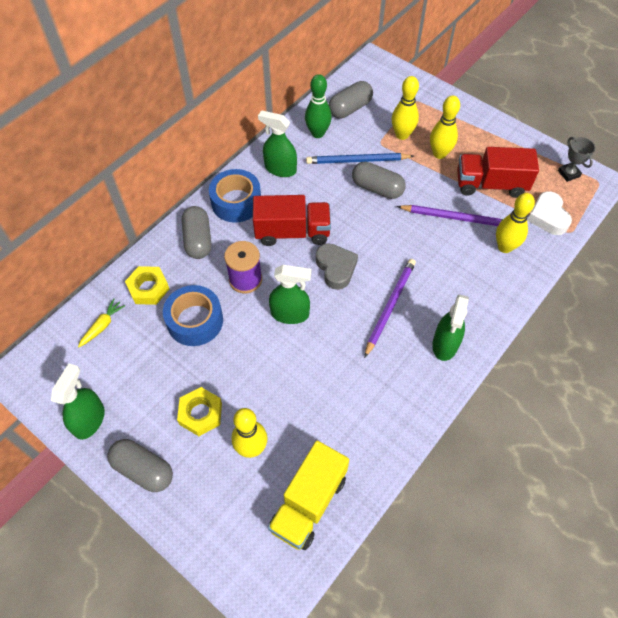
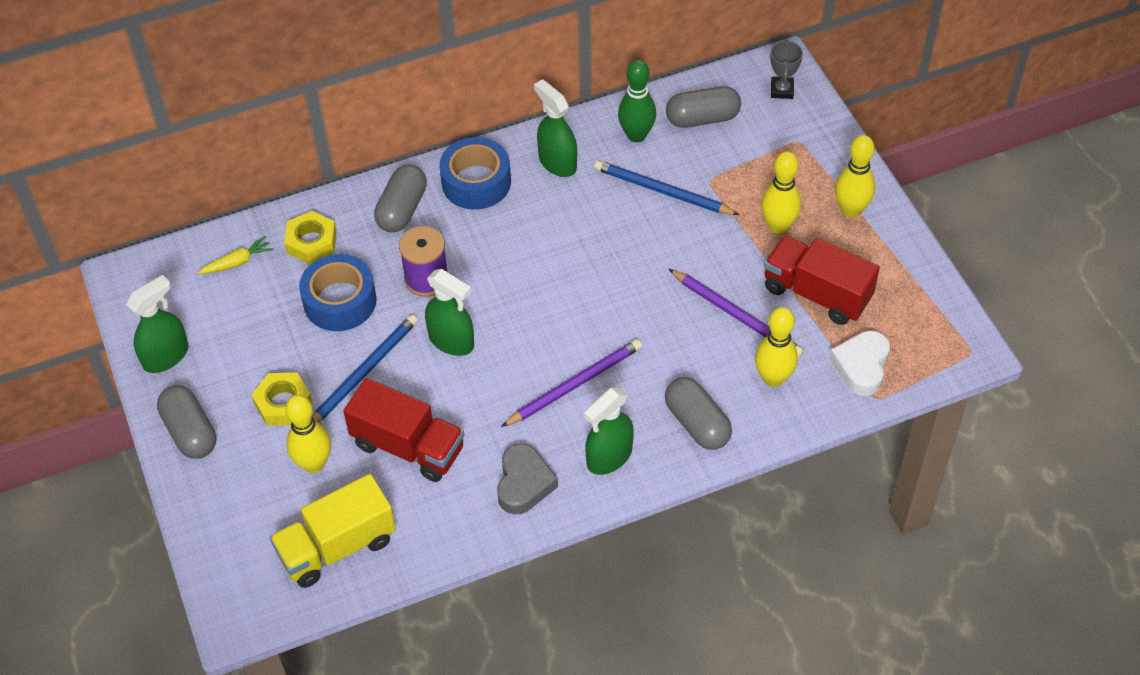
camera: 30 degrees right, 5 degrees down
red truck [253,195,331,246] -> red truck moved to [343,378,464,482]
grey heart [316,243,358,290] -> grey heart moved to [497,444,558,515]
grey capsule [352,162,406,199] -> grey capsule moved to [665,377,732,450]
yellow bowling pin [392,76,419,140] -> yellow bowling pin moved to [835,135,875,217]
grey trophy [558,137,595,182] -> grey trophy moved to [770,39,803,99]
none -> blue pencil [312,314,418,423]

